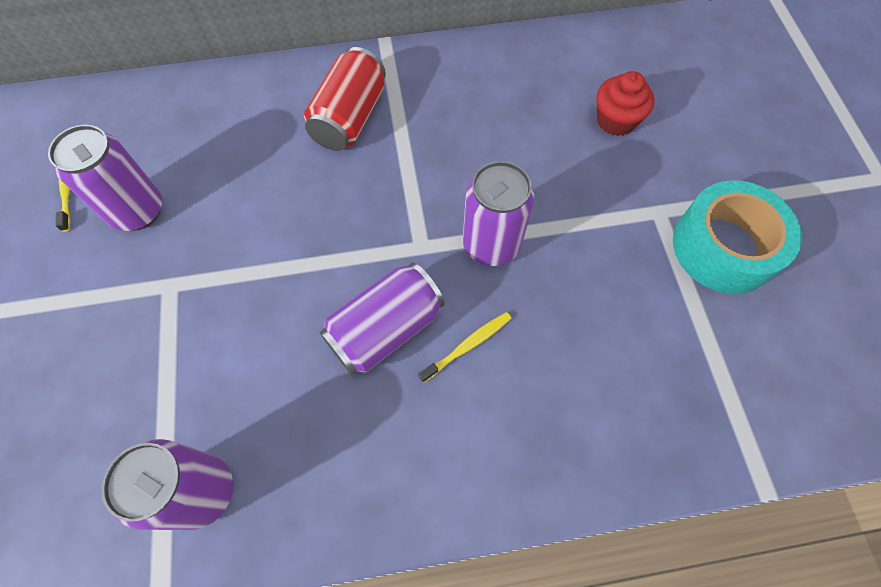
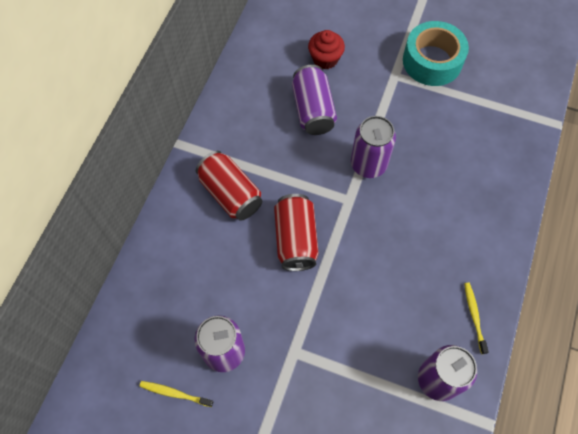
camera: 60 degrees left, 0 degrees up
purple can [319,262,445,375] -> purple can moved to [292,65,337,135]
yellow toothbrush [418,312,512,383] -> yellow toothbrush moved to [464,283,489,354]
none -> red can [274,194,319,271]

